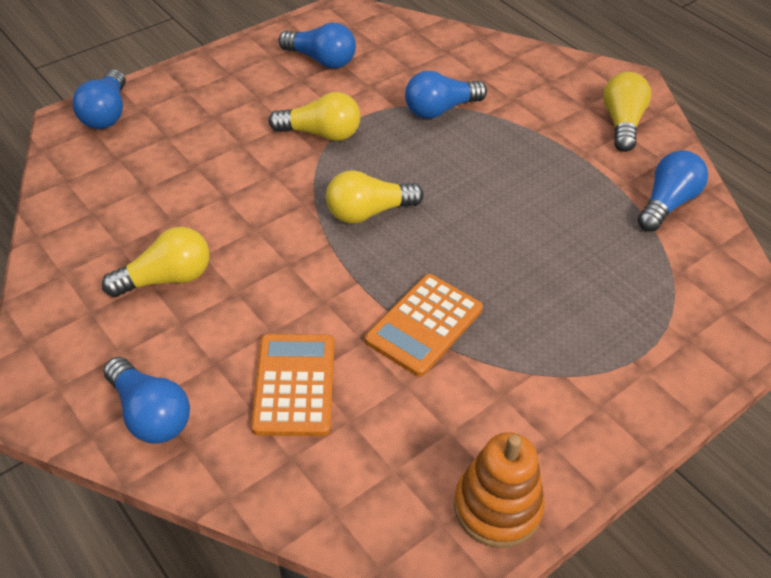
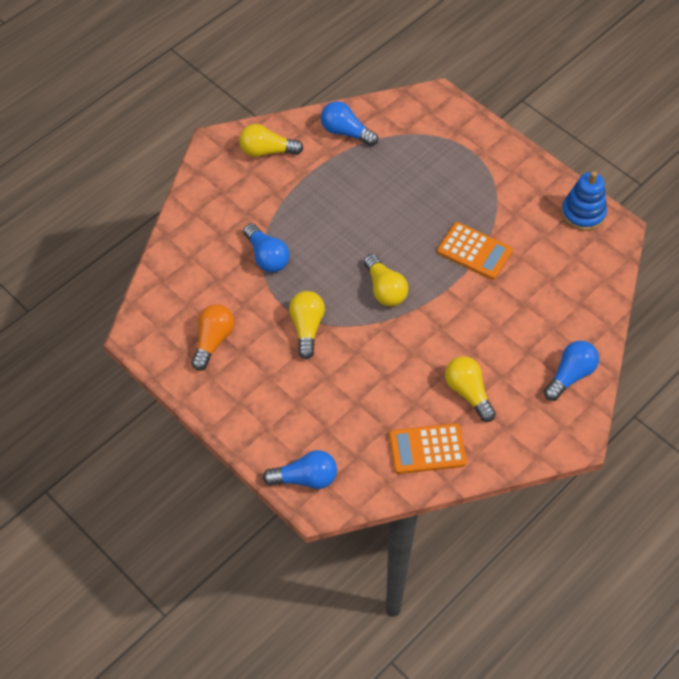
camera: 95 degrees left, 10 degrees up
orange calculator [251,334,334,436] -> orange calculator moved to [389,423,467,474]
blue light bulb [278,22,356,69] -> orange light bulb [192,304,235,371]
orange stacking toy [454,432,545,548] -> blue stacking toy [561,171,607,231]

